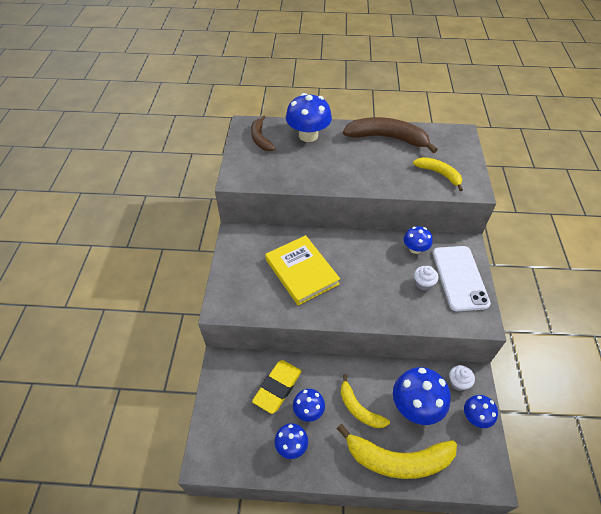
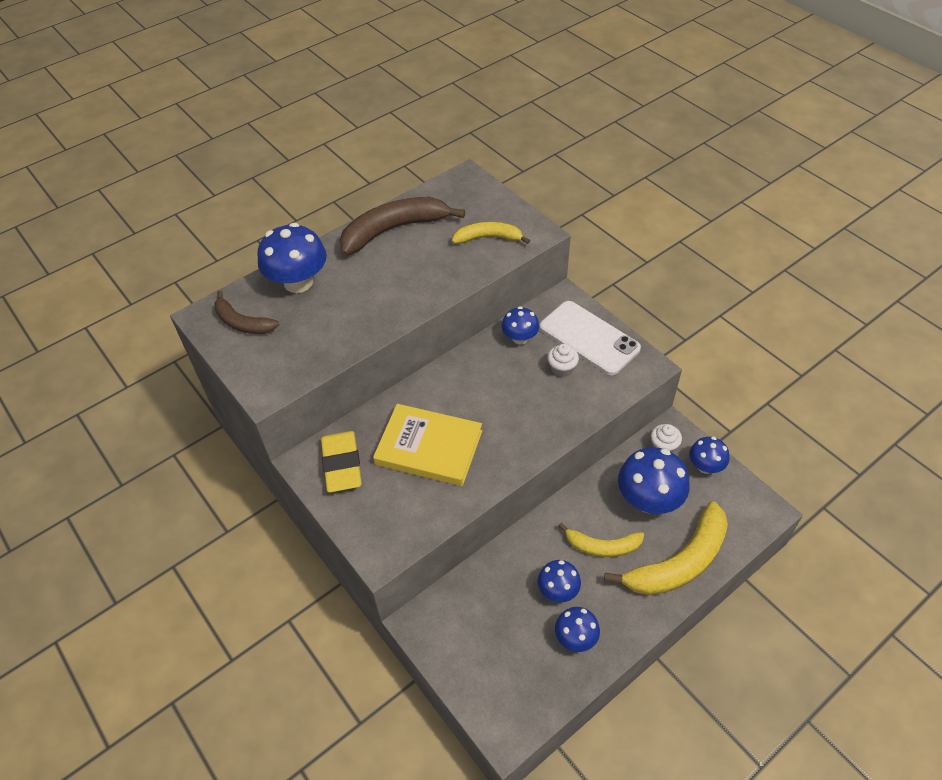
camera: 40 degrees left, 0 degrees up
yellow eraser [252,360,302,414] -> yellow eraser moved to [321,431,362,493]

